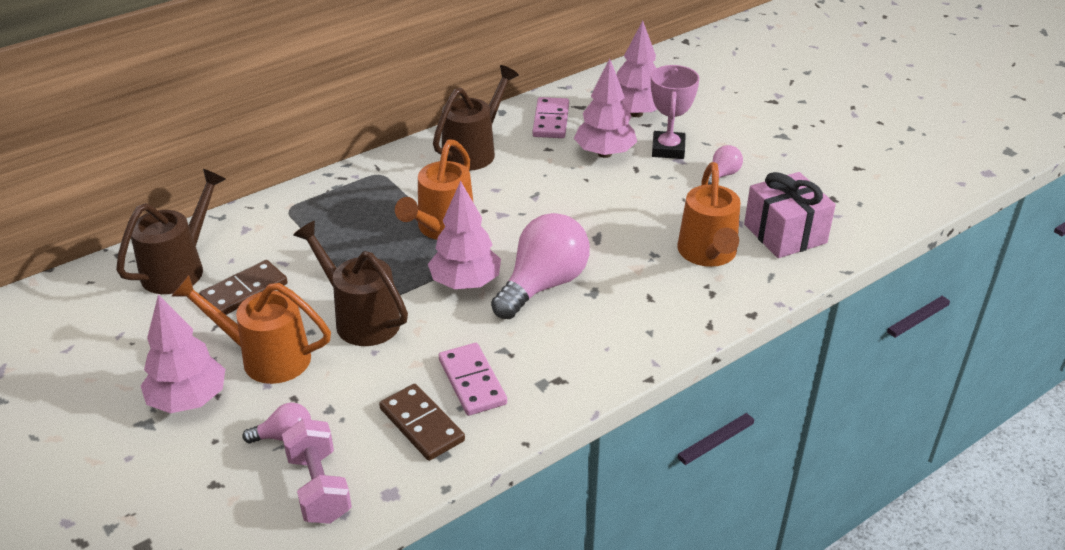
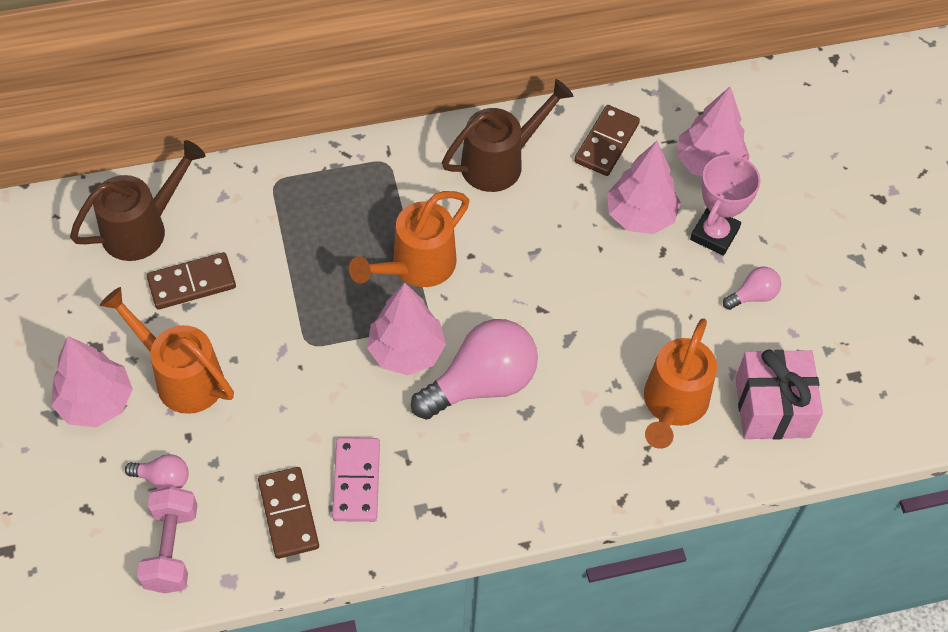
camera: 20 degrees right, 20 degrees up
brown watering can [293,221,408,346] -> none
pink domino [532,97,569,138] -> brown domino [574,105,640,176]

